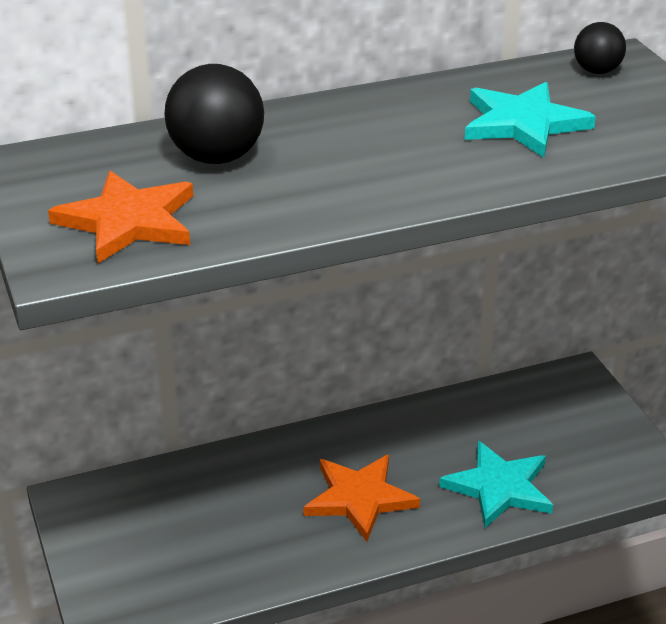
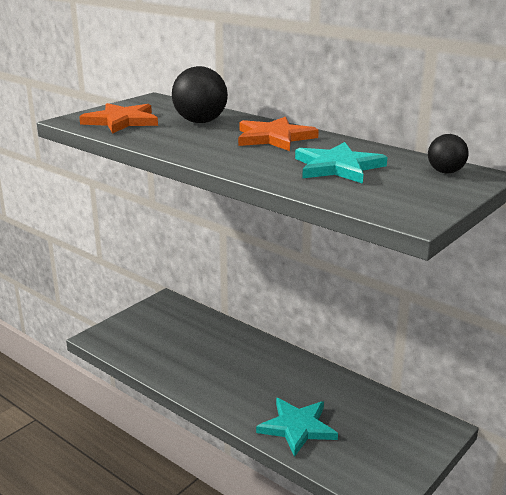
camera: 60 degrees right, 10 degrees down
orange star [304,454,420,542] -> orange star moved to [238,116,319,151]

